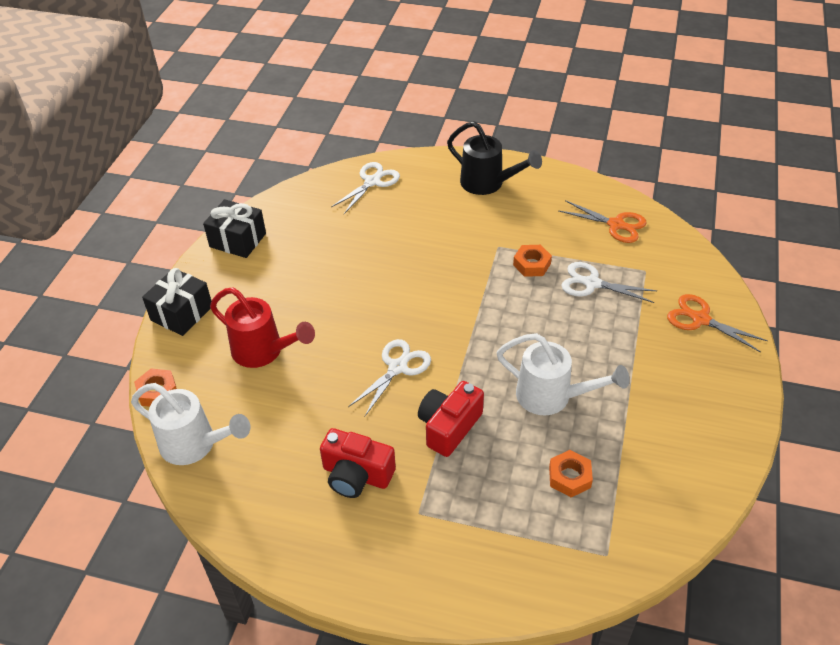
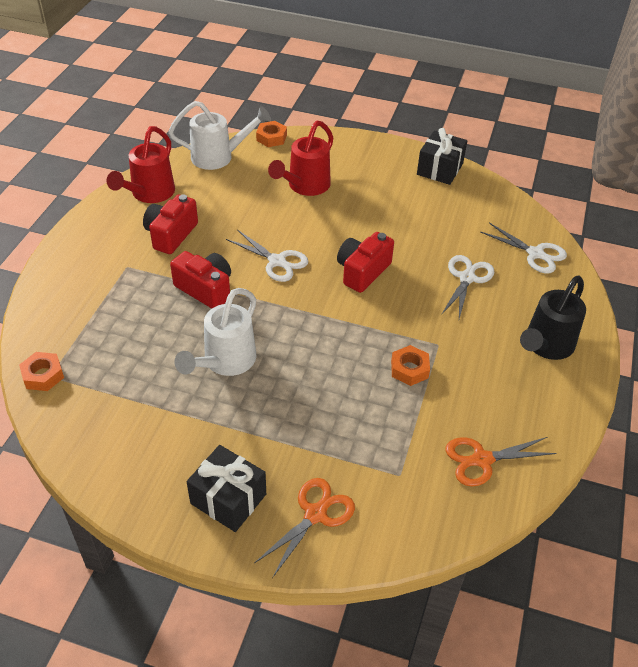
camera: 90 degrees right, 0 degrees up
white watering can [131,383,250,465] -> white watering can turned 120 degrees counterclockwise [168,101,271,170]
black gift [142,268,211,336] -> black gift moved to [187,445,266,532]
orange nut [549,450,593,497] -> orange nut moved to [19,352,64,391]
orange scissors [558,200,647,243] -> orange scissors turned 45 degrees clockwise [445,437,556,487]
white scissors [561,262,657,303] -> white scissors moved to [441,255,494,319]
none -> red watering can [106,126,175,203]
none -> red camera [337,232,394,293]

